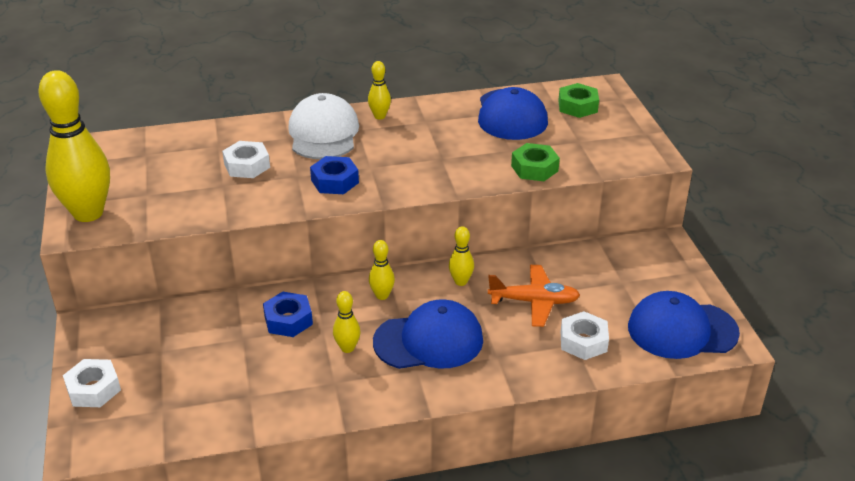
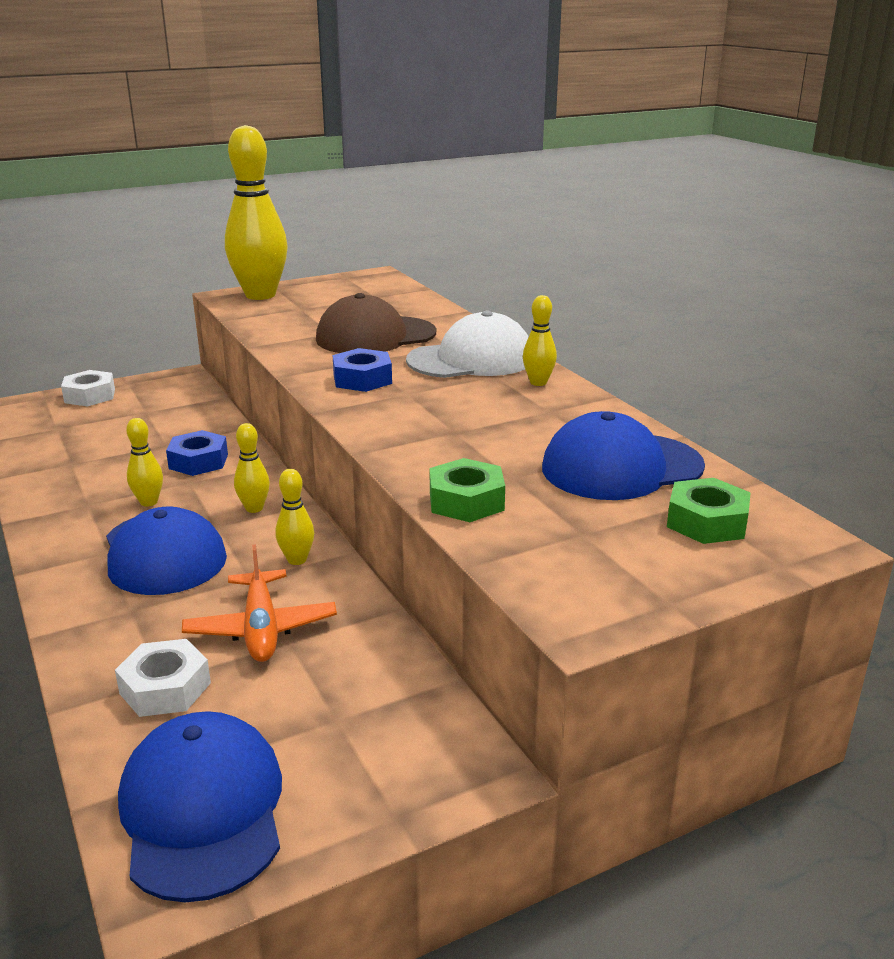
camera: 75 degrees right, 10 degrees down
white nut [222,141,270,178] -> brown cap [316,293,436,353]

